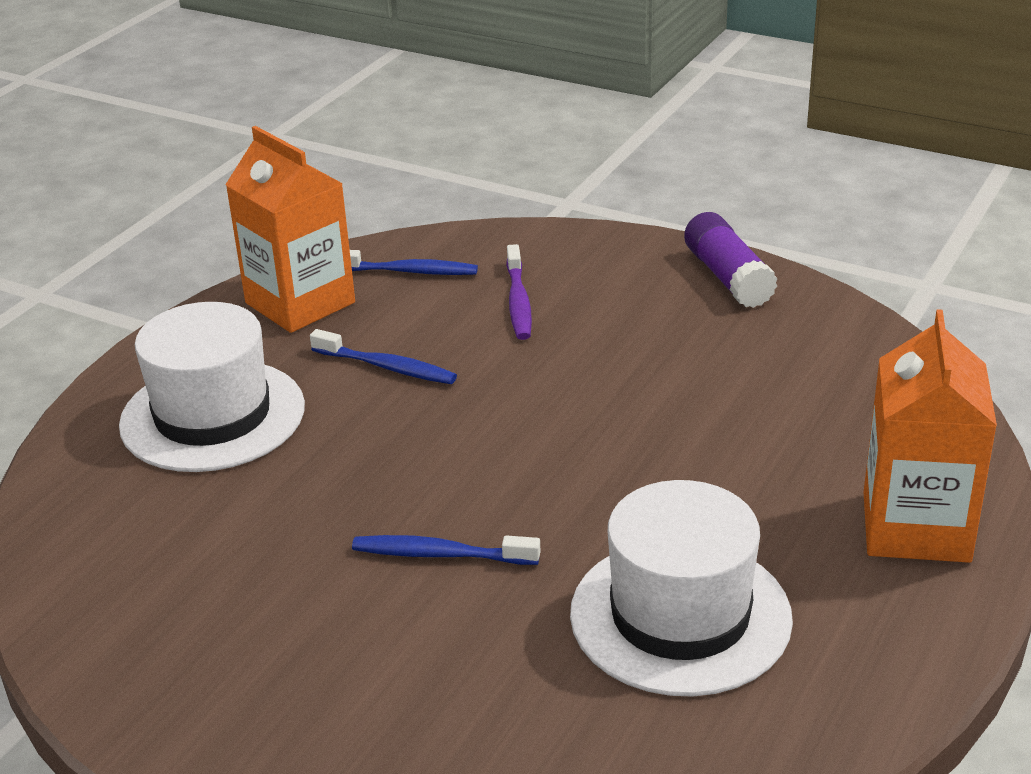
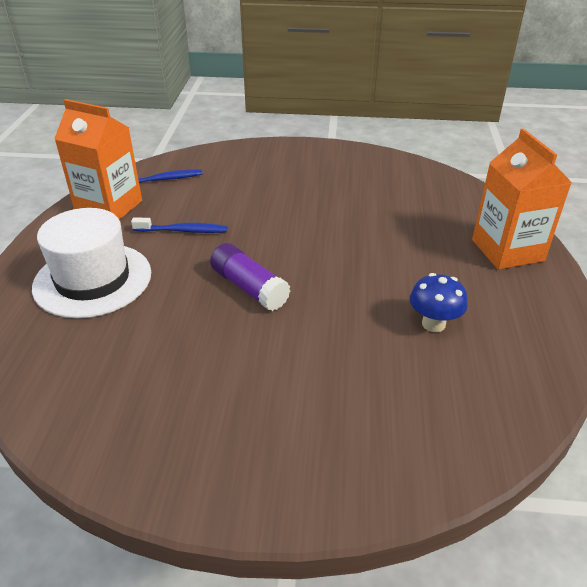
camera: 25 degrees left, 5 degrees up
blue toothbrush [352,535,541,565] -> none
purple toothbrush [506,244,532,340] -> none
white hat [570,480,793,697] -> blue mushroom [410,273,468,332]
purple glue stick [684,212,778,308] -> purple glue stick moved to [210,243,290,311]

